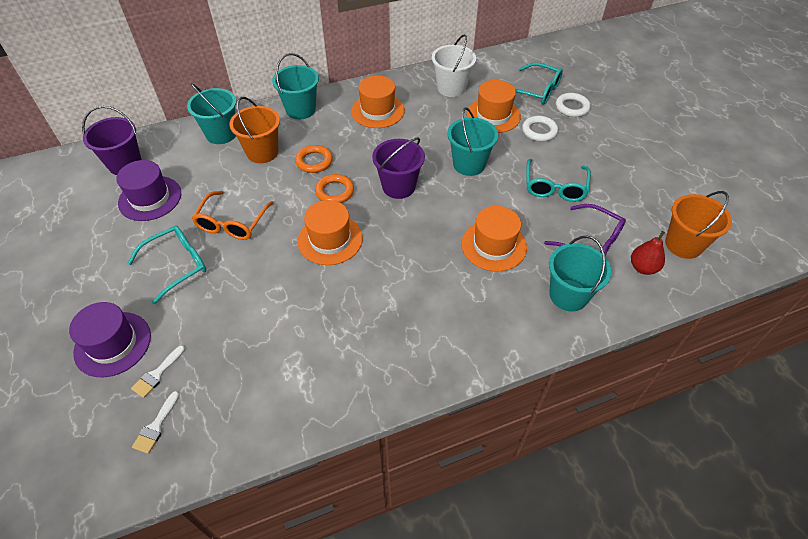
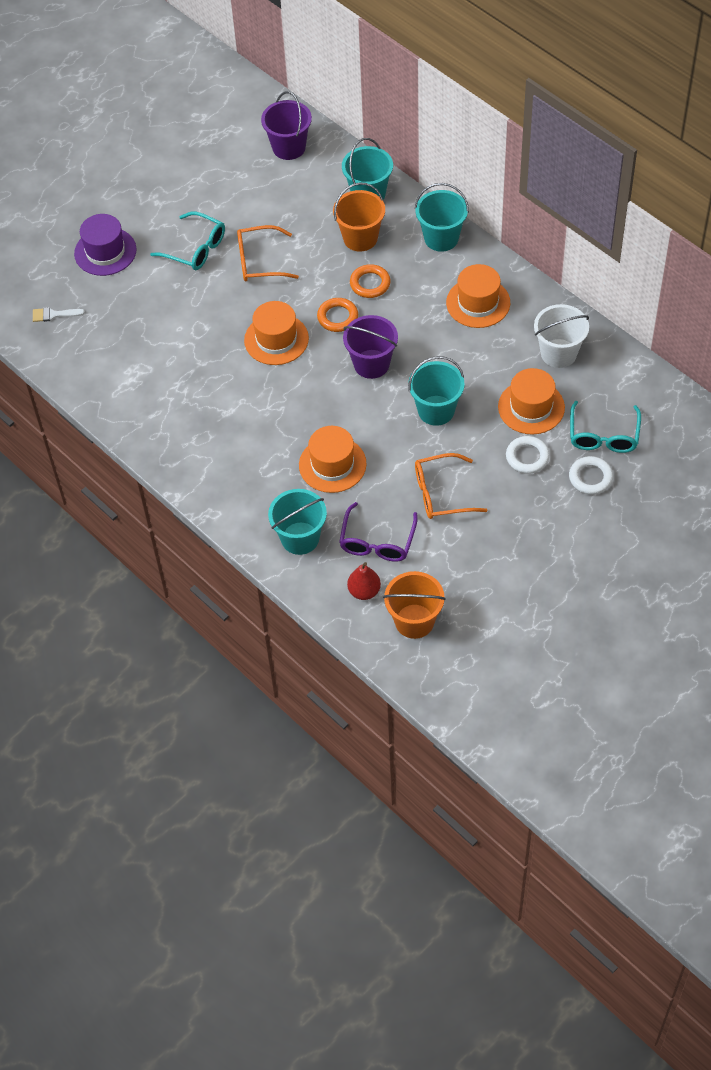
camera: 70 degrees right, 5 degrees up
purple hat [116,160,181,221] -> none
white brush [131,345,185,398] -> none
turquoise glasses [526,159,591,202] -> orange glasses [415,453,487,519]

